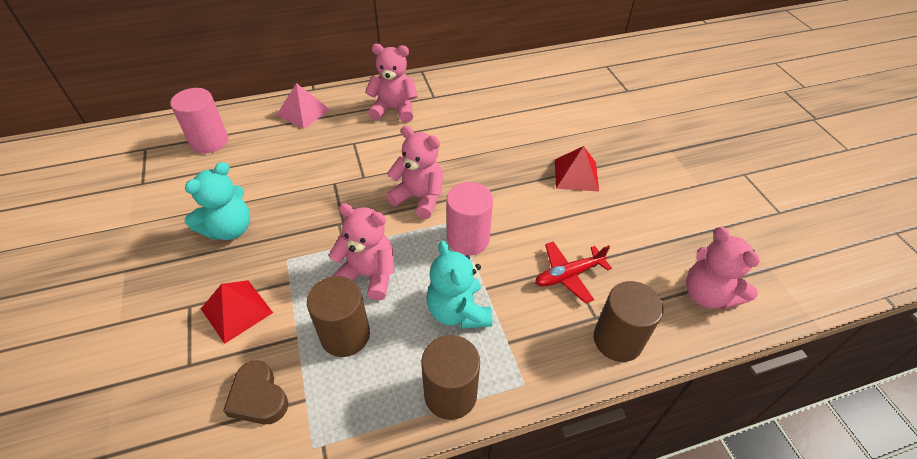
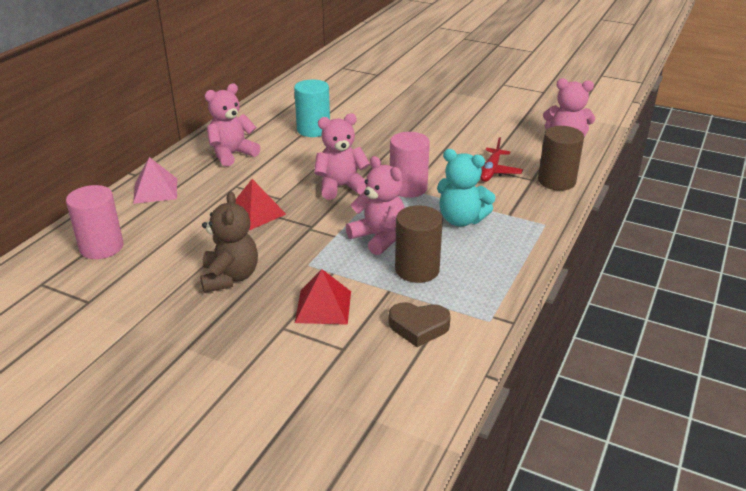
camera: 45 degrees left, 15 degrees down
turquoise teddy bear [185,162,250,240] -> brown teddy bear [200,191,258,293]
pink teddy bear [328,203,394,300] -> pink teddy bear turned 75 degrees clockwise [346,156,405,255]
brown cylinder [421,335,480,420] -> none
red pyramid [555,146,599,192] -> red pyramid moved to [236,179,286,230]
none -> turquoise cylinder [294,79,330,137]

